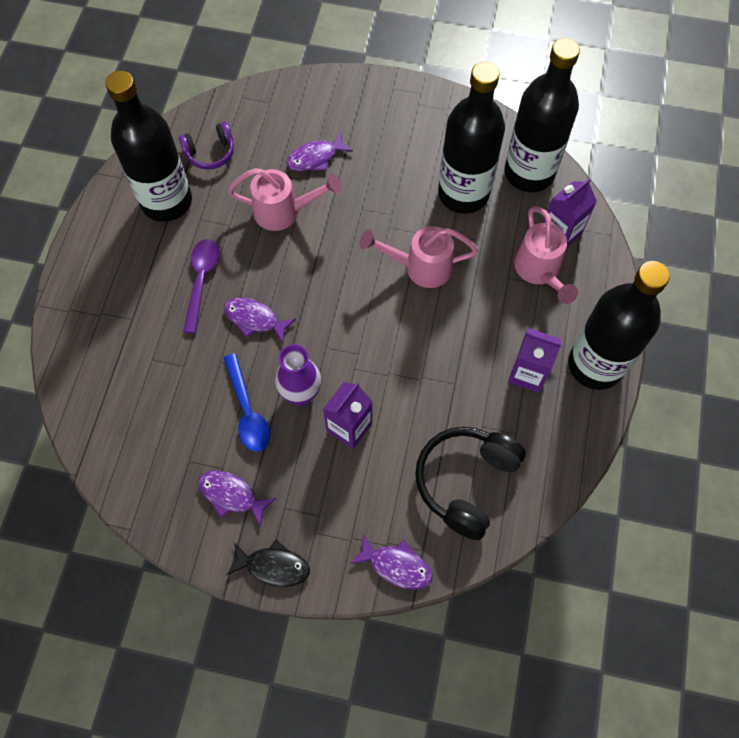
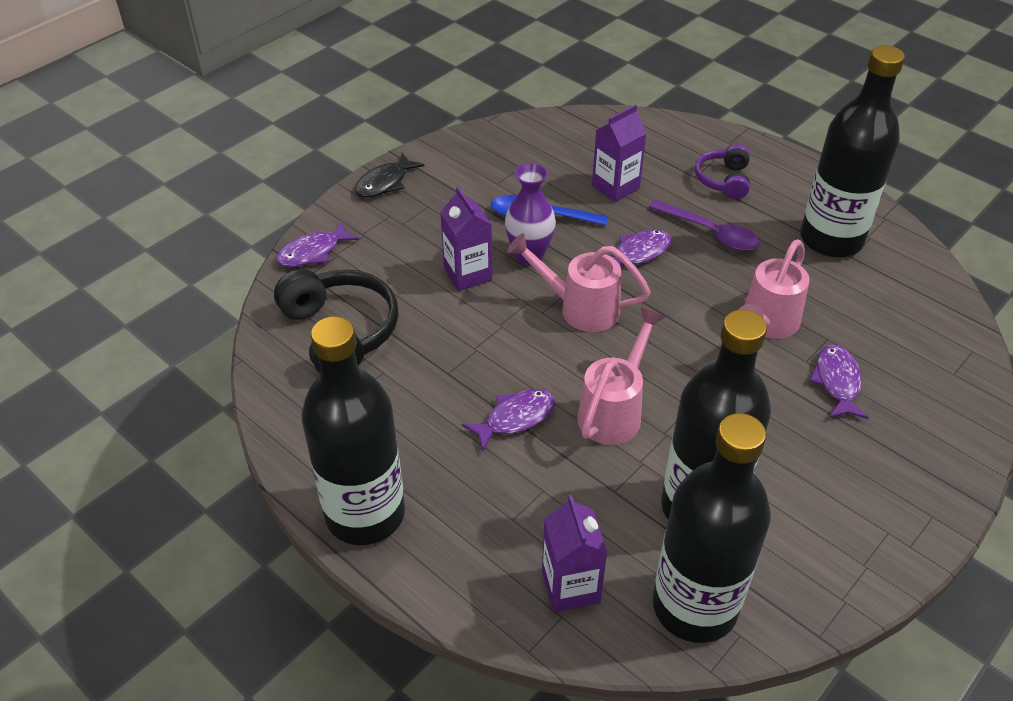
camera: 120 degrees right, 20 degrees down
purple headphones [179,122,234,169] -> purple headphones moved to [695,144,750,199]
purple fish [198,470,276,527] -> purple fish moved to [462,389,556,451]
purple carton [508,328,562,393] -> purple carton moved to [592,104,647,202]
pink watering can [514,206,578,304] -> pink watering can moved to [507,233,651,332]

